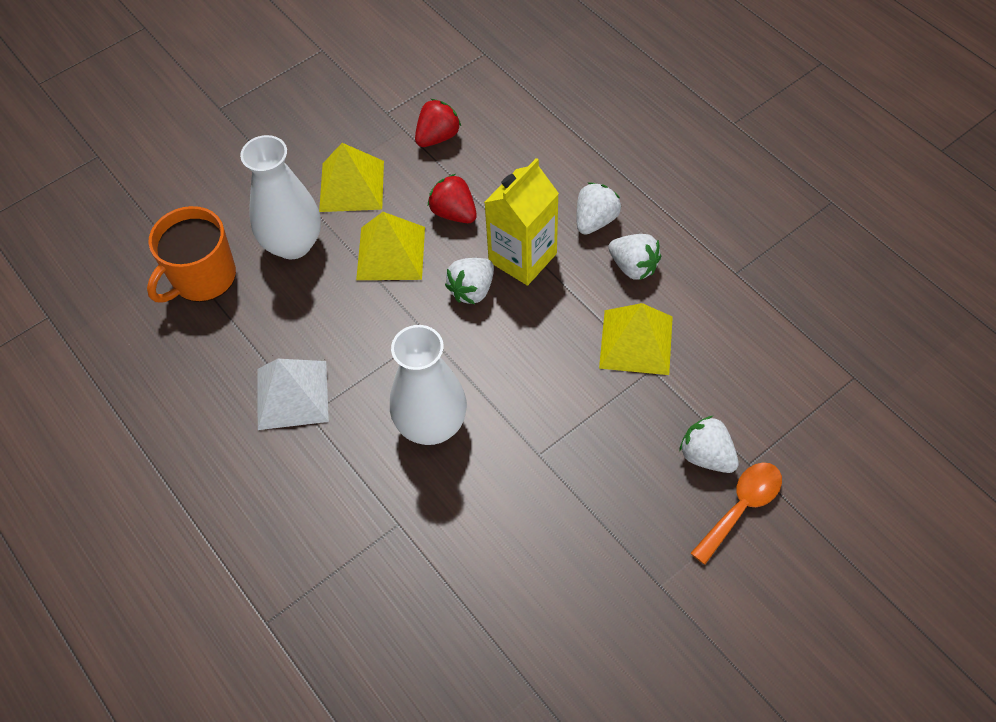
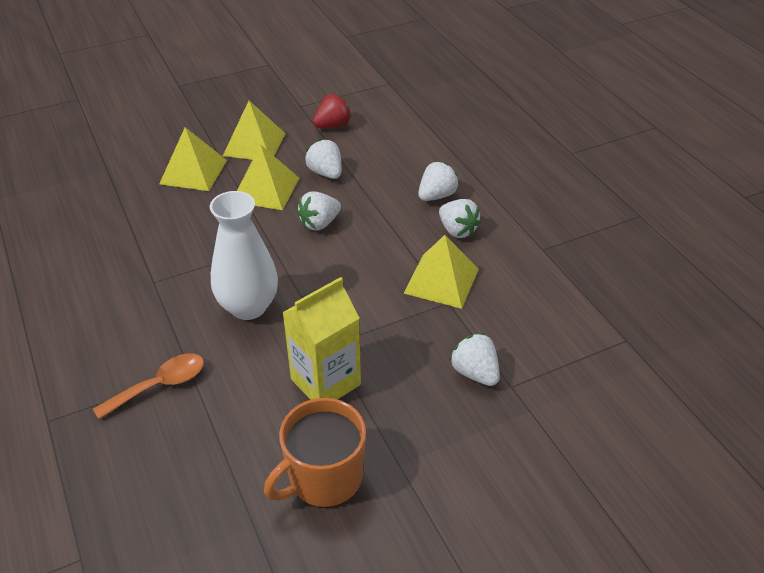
camera: 10 degrees right, 15 degrees down
orange mug [147,206,236,302] -> orange mug moved to [264,398,366,508]
white vase [240,135,321,259] -> yellow pyramid [159,127,227,191]
white pyramid [257,359,329,430] -> none
red strawberry [428,174,477,223] -> white strawberry [305,139,341,179]
yellow carton [484,158,559,286] -> yellow carton moved to [282,277,361,400]
orange spoon [690,462,782,565] -> orange spoon moved to [93,353,204,419]

